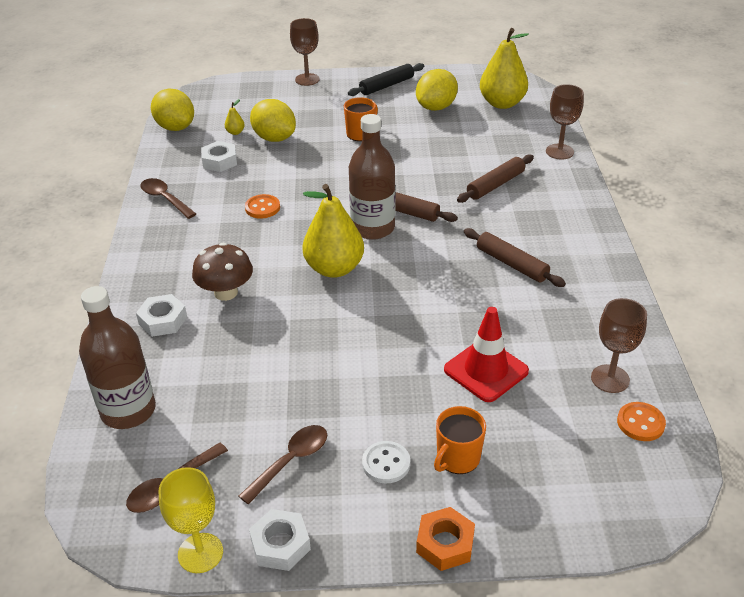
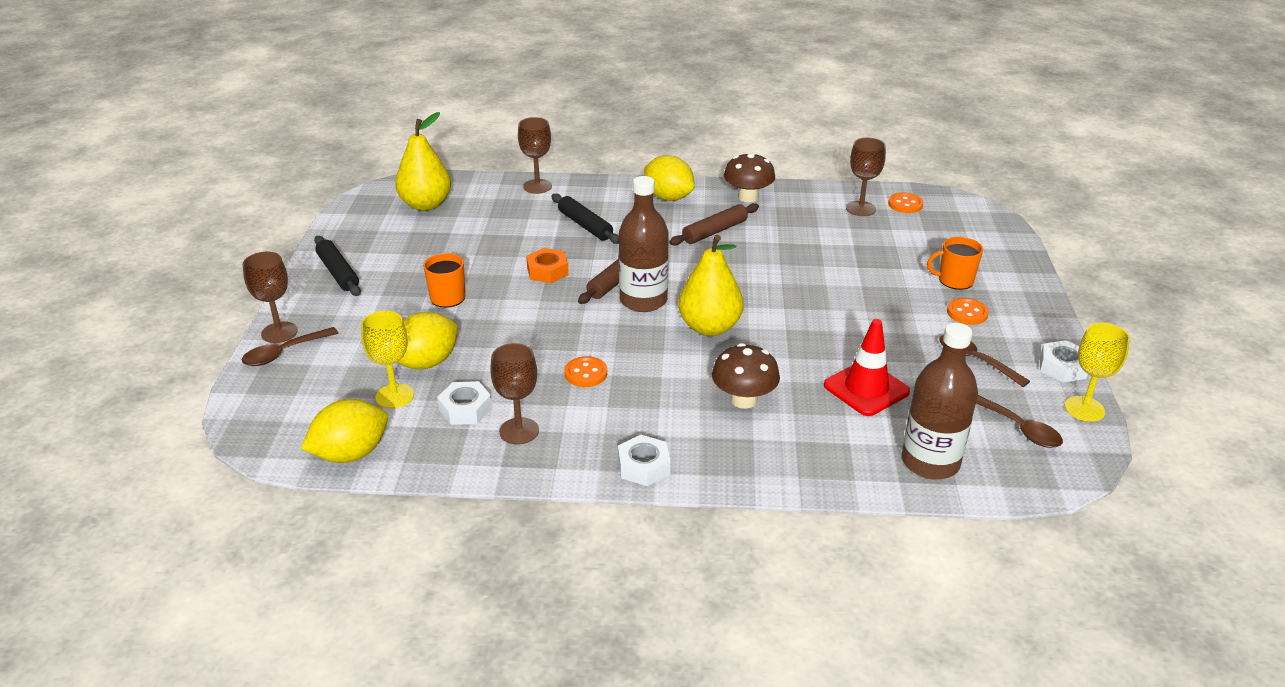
camera: 85 degrees left, 5 degrees down
white nut [136,294,187,337] -> white nut moved to [618,435,670,486]
brown spoon [140,178,196,219] -> brown spoon moved to [242,327,338,366]
yellow pear [225,99,245,135] -> yellow goblet [361,311,414,409]
white button [362,441,410,483] -> orange button [947,298,989,325]
yellow lemon [416,69,458,111] -> yellow lemon moved to [644,155,695,201]
orange nut [416,507,475,571] -> orange nut moved to [526,248,569,283]
orange mug [434,406,486,474] -> orange mug turned 135 degrees clockwise [927,237,983,290]
red traffic cone [444,307,529,402] -> red traffic cone moved to [824,319,910,416]
brown rolling pin [457,154,534,203] -> black rolling pin [551,194,619,244]
none -> brown goblet [490,343,539,444]
none -> brown mushroom [724,152,775,202]

